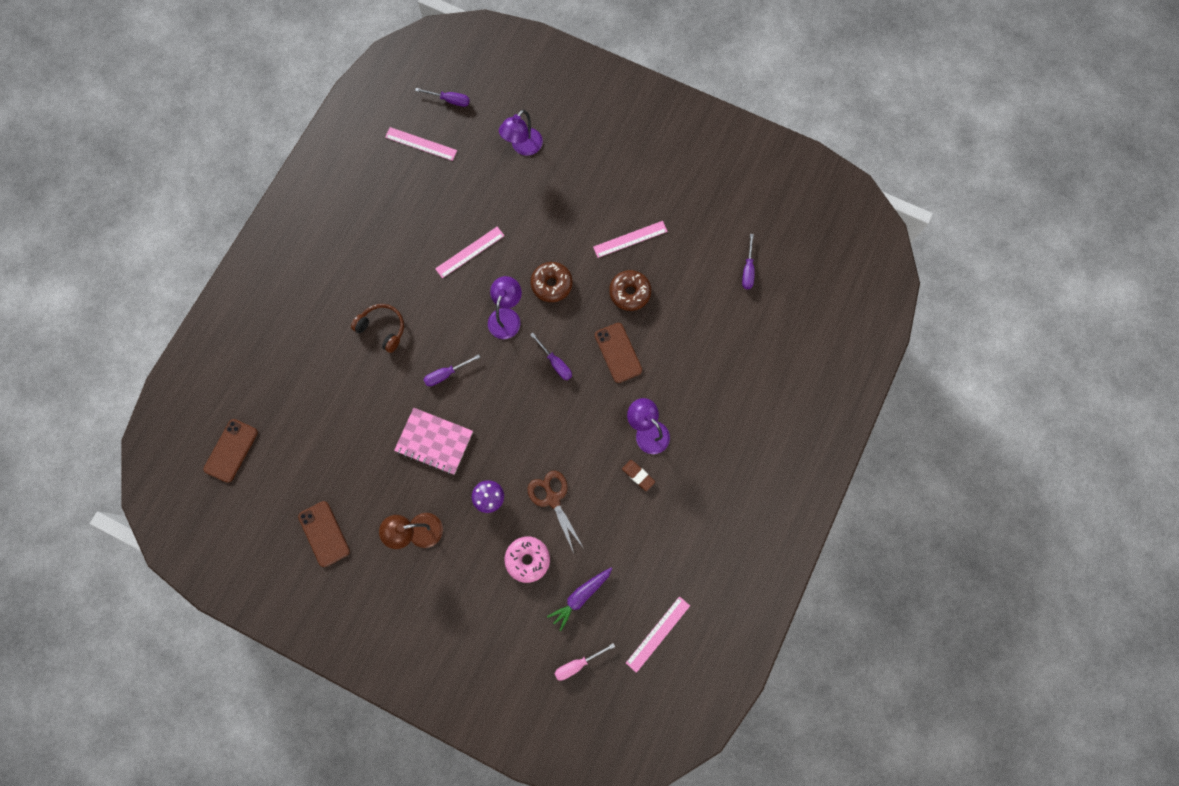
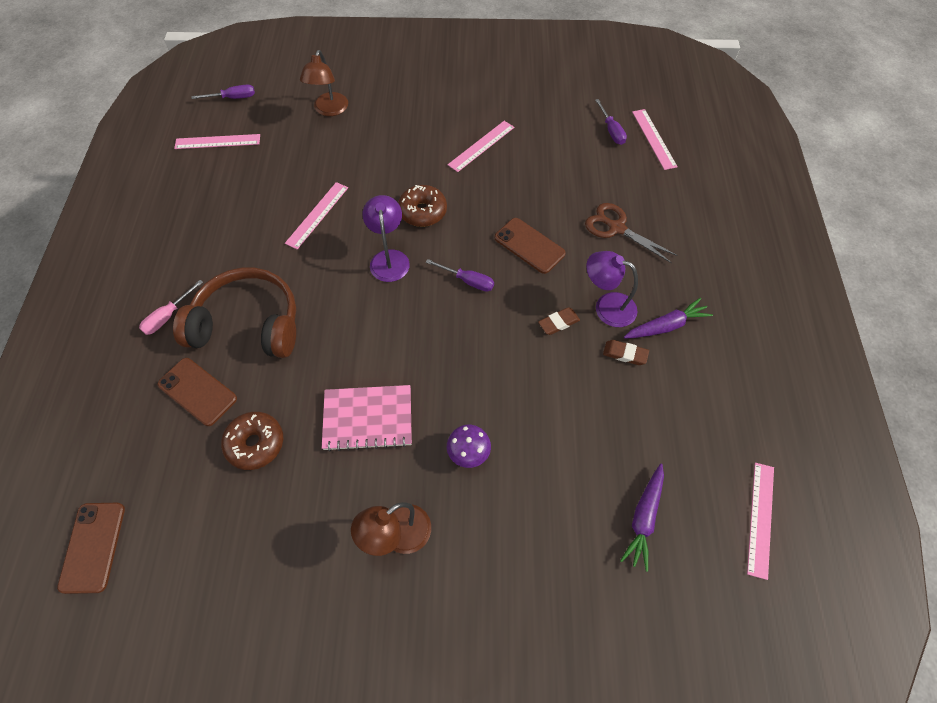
camera: 25 degrees left, 15 degrees down
brown phone [298,501,350,567] -> brown phone moved to [158,358,237,426]
brown headphones [351,304,404,353] -> brown headphones [173,268,296,358], size x1.77
purple screwdriver [423,354,481,386] -> none
purple lamp [499,110,543,156] -> brown lamp [300,50,348,116]
pink donut [504,536,550,583] -> none
brown scissors [528,471,583,553] -> brown scissors moved to [585,203,678,263]
pink screwdriver [555,643,615,681] -> pink screwdriver moved to [139,280,203,335]
brown donut [609,270,651,311] -> brown donut moved to [221,412,283,470]
none -> brown eraser [538,307,580,335]
none -> purple carrot [624,298,713,339]
none -> pink ruler [632,109,678,170]

